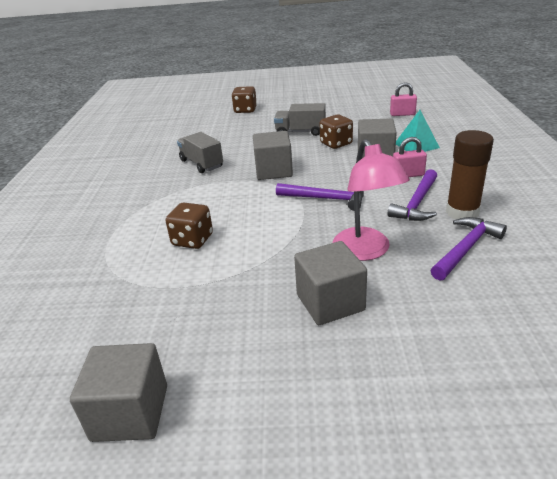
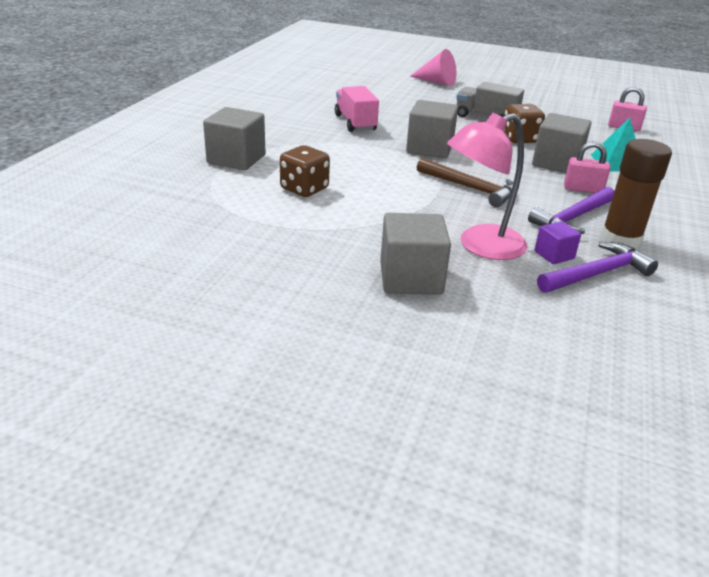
camera: 15 degrees right, 0 degrees up
grey cube [70,343,167,442] -> grey cube moved to [203,107,265,170]
grey truck [177,132,223,173] -> pink truck [335,86,379,132]
brown dice [232,86,257,113] -> pink cone [410,49,457,86]
purple hammer [276,183,364,211] -> brown hammer [417,158,514,207]
pink lamp [333,139,410,261] -> pink lamp turned 60 degrees clockwise [447,113,528,260]
none -> purple cube [534,221,581,264]

